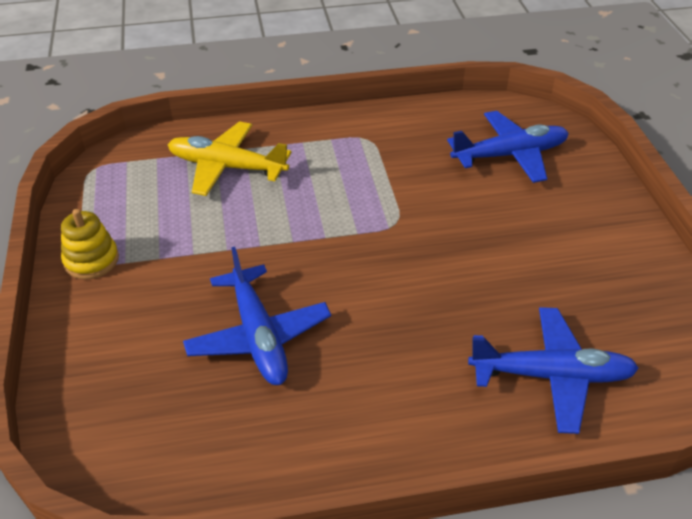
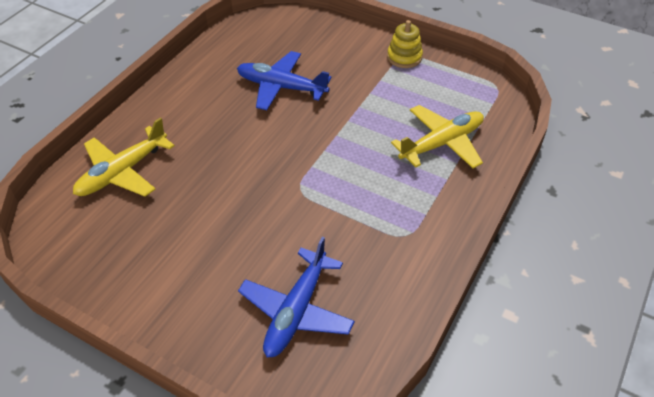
camera: 130 degrees right, 5 degrees up
blue plane [468,307,639,434] -> yellow plane [73,117,175,197]

